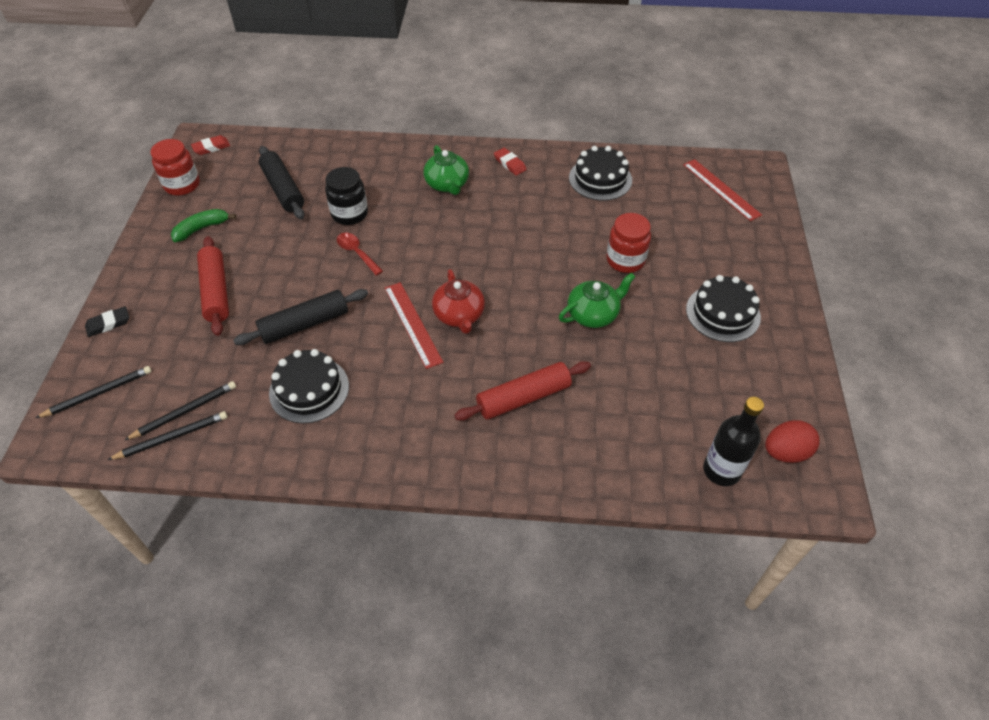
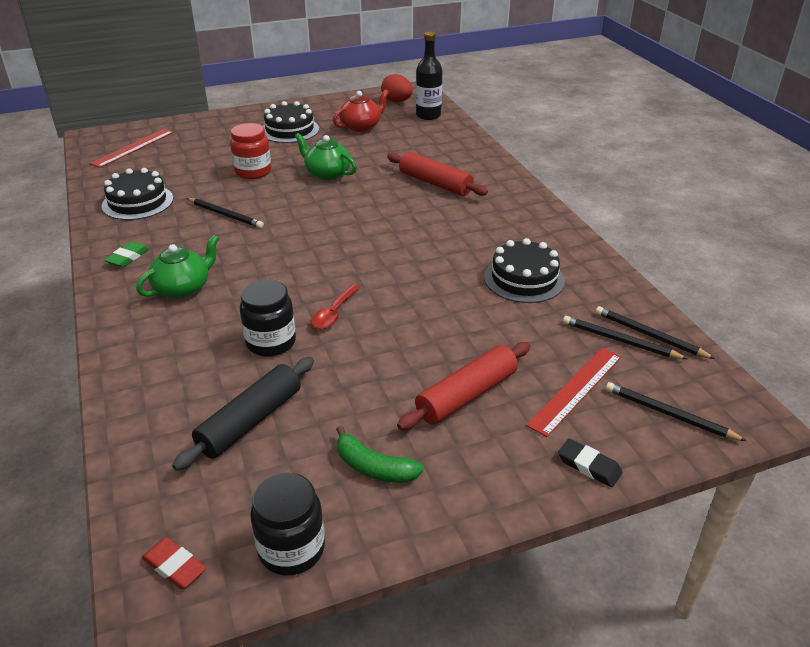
camera: 115 degrees left, 15 degrees down
red jar [150,139,200,196] -> black jar [250,472,325,576]
black rolling pin [233,289,368,345] -> none
red ruler [385,282,443,369] -> red ruler moved to [526,348,622,437]
red teapot [432,269,485,334] -> red teapot moved to [333,90,389,132]
red eraser [494,148,527,176] -> green eraser [104,242,149,268]
none -> black pencil [187,198,264,228]

